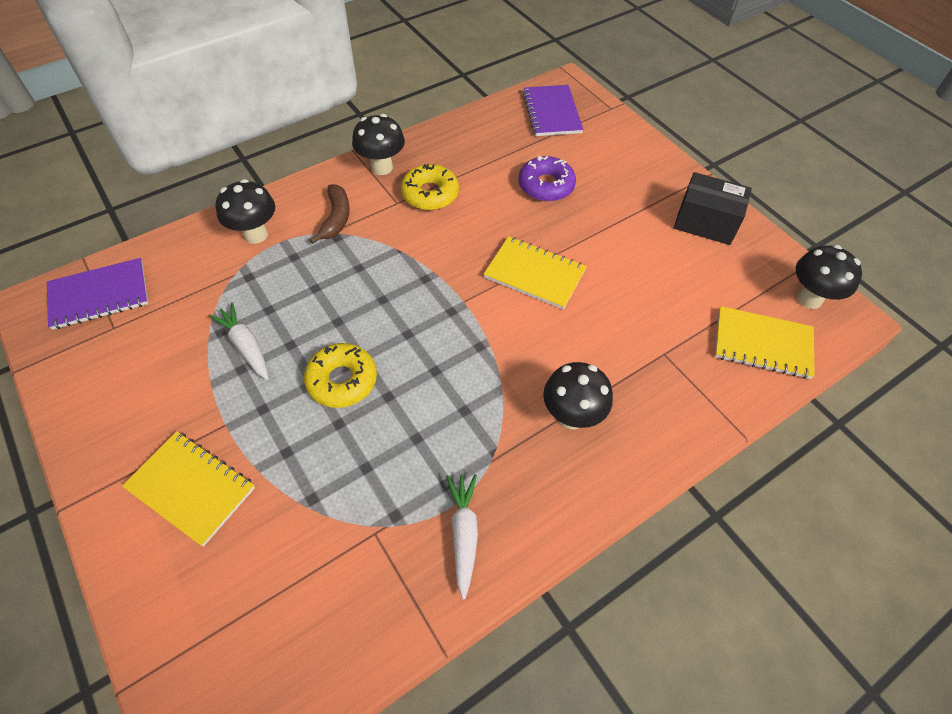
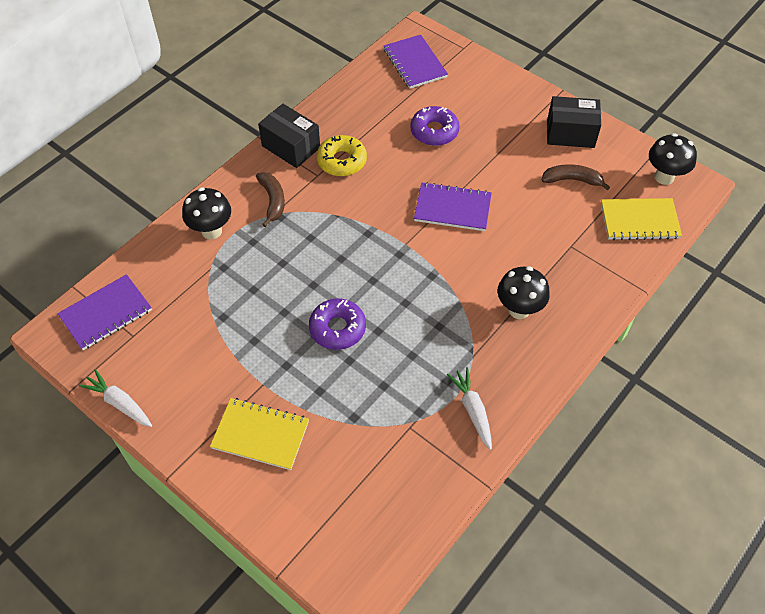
camera: 15 degrees left, 0 degrees up
white carrot [209,303,269,380] -> white carrot moved to [79,369,152,427]
yellow donut [304,343,377,408] -> purple donut [309,299,366,350]
black mushroom [352,114,405,175] -> black box [258,104,320,168]
yellow notebook [484,236,587,310] -> purple notebook [414,182,492,231]
none -> brown banana [541,164,610,190]

